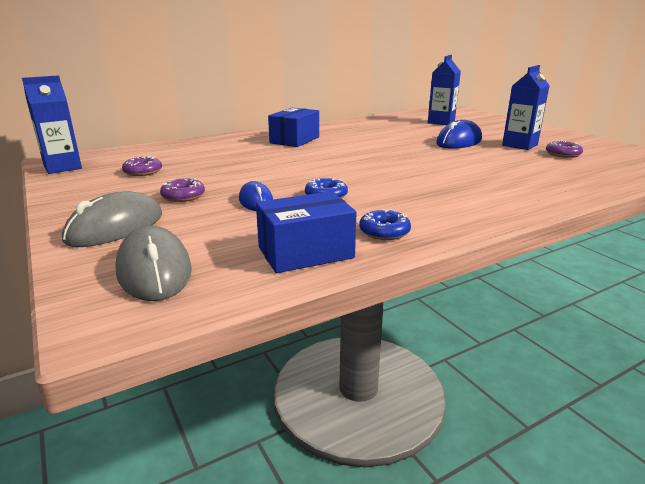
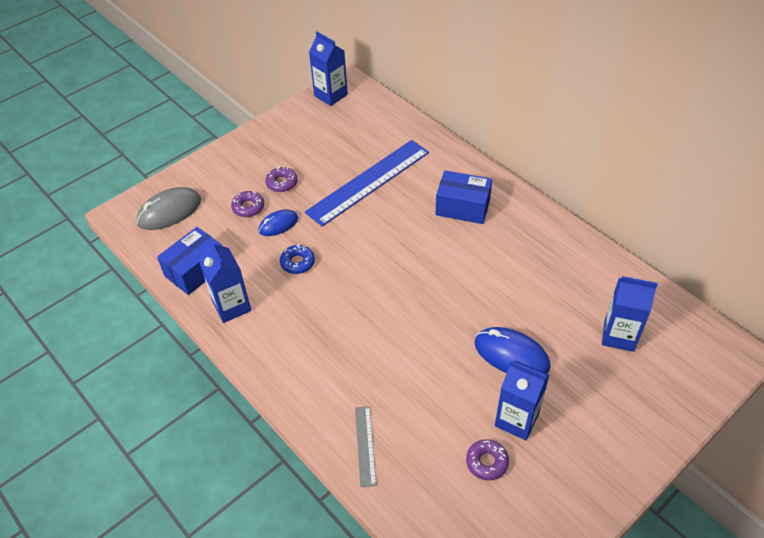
camera: 80 degrees right, 25 degrees up
grey mouse [62,191,162,247] -> none
purple donut [122,156,162,176] -> purple donut moved to [231,191,264,217]
blue box [256,191,357,273] -> blue box turned 75 degrees clockwise [157,227,222,295]
blue donut [359,210,411,240] -> blue carton [199,240,251,323]
none -> blue ruler [305,140,429,227]
none -> grey ruler [355,406,376,487]

